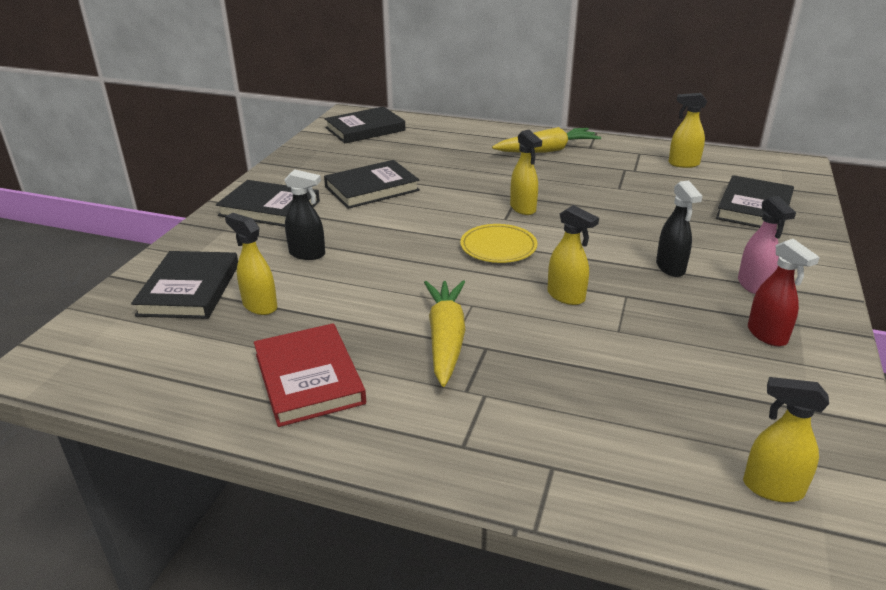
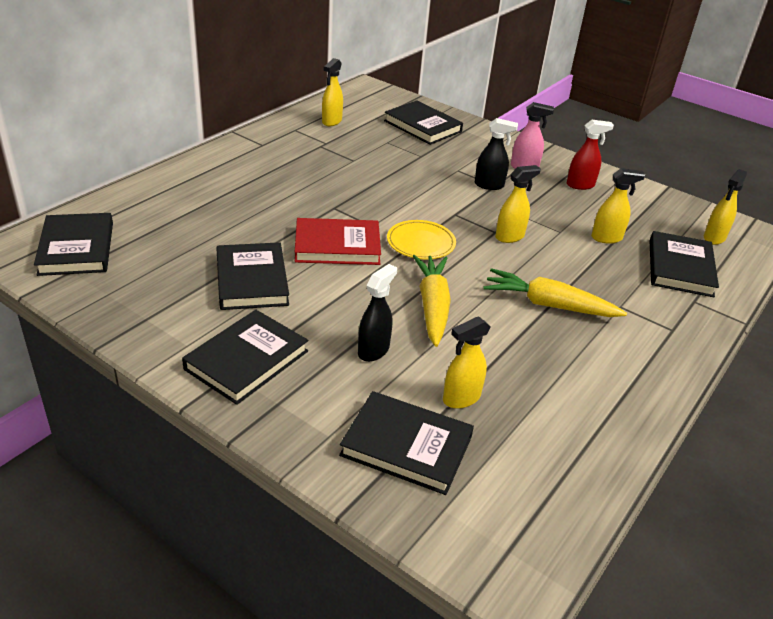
camera: 75 degrees left, 5 degrees up
red book [254,323,366,427] -> red book moved to [295,218,381,265]
yellow carrot [492,127,601,153] -> yellow carrot moved to [413,255,451,347]
yellow spray bottle [510,130,542,215] -> yellow spray bottle moved to [591,168,645,244]
none -> black book [650,231,719,297]

